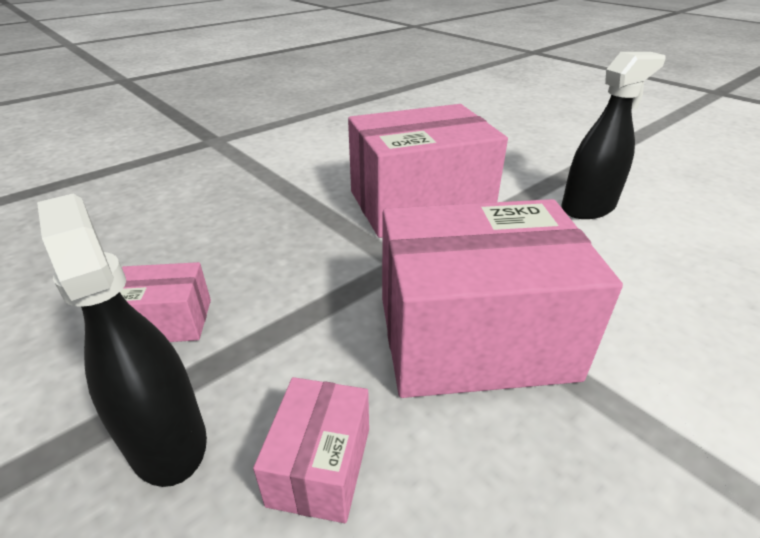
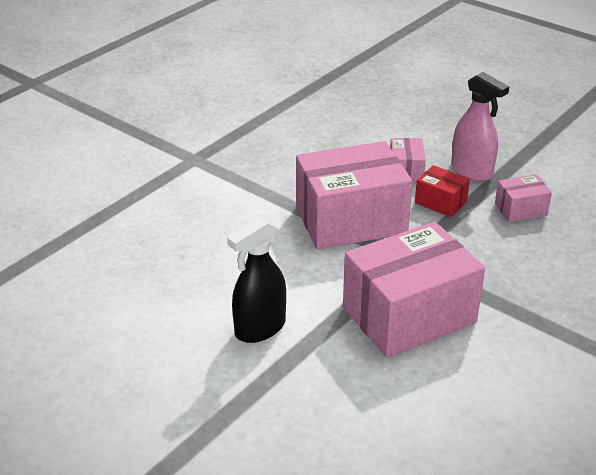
camera: 170 degrees right, 0 degrees up
black spray bottle [37,194,207,487] -> pink spray bottle [451,72,509,181]
none -> red box [415,165,470,217]

